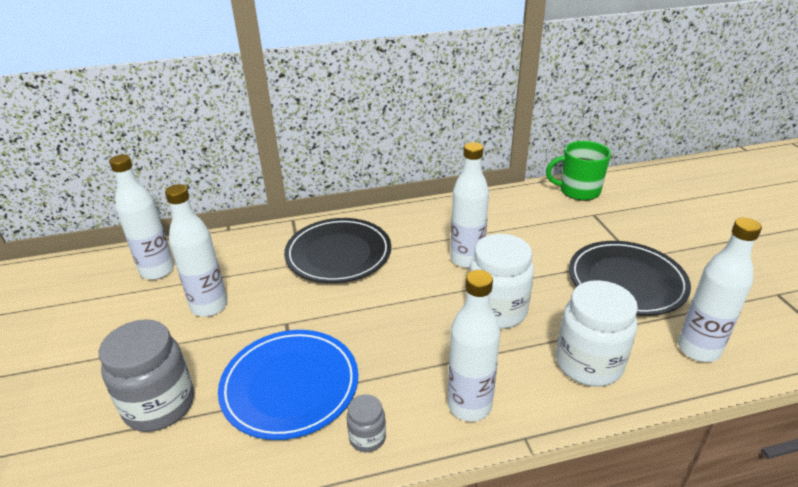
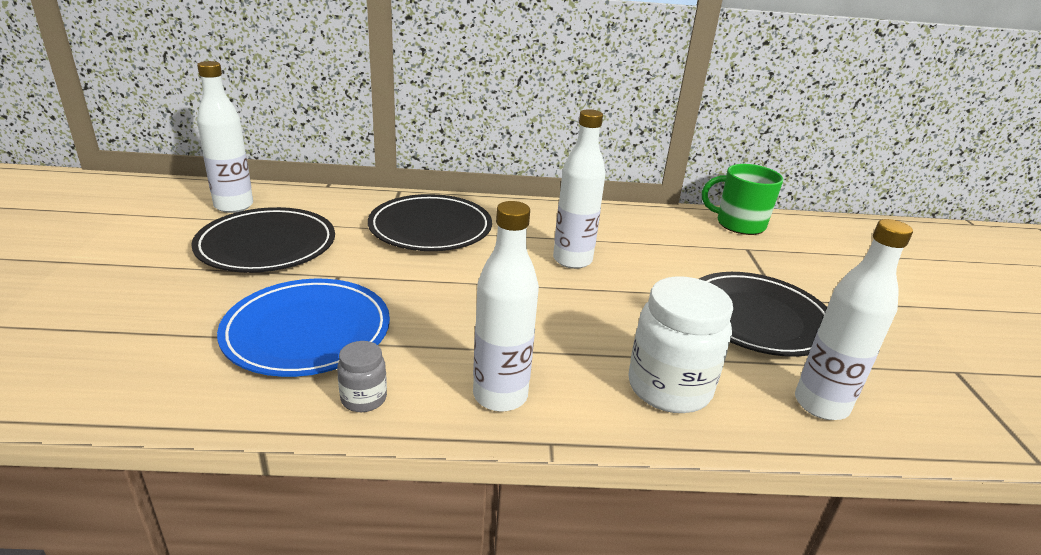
camera: 10 degrees right, 5 degrees down
grey jar [99,319,194,432] -> none
white bottle [165,184,227,317] -> black plate [191,207,335,273]
white jar [469,234,534,329] -> none

